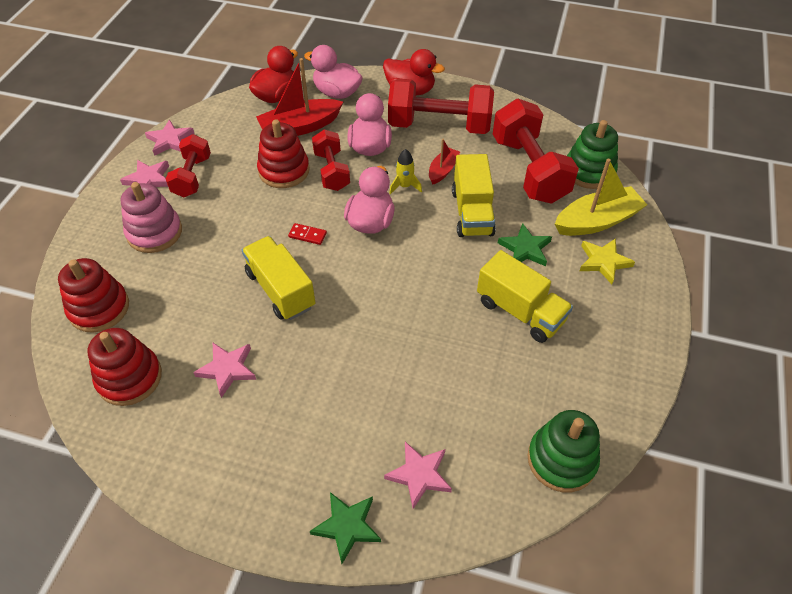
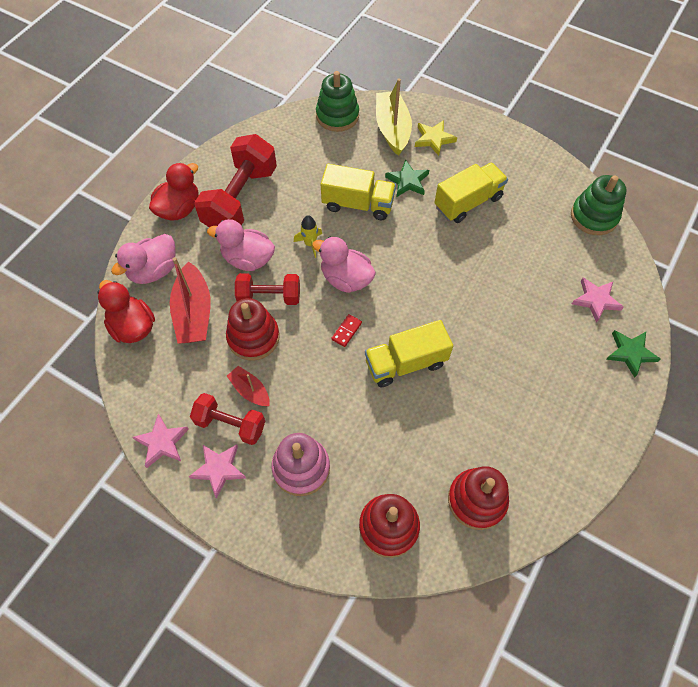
camera: 75 degrees left, 10 degrees up
pink star [193,343,256,398] -> none
red boat [429,139,460,185] -> red boat moved to [227,366,270,406]
red dumbbell [493,99,579,204] -> none

